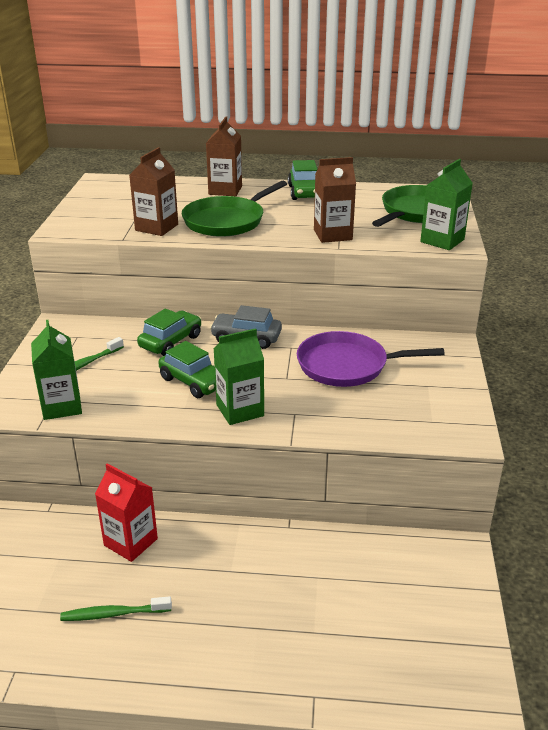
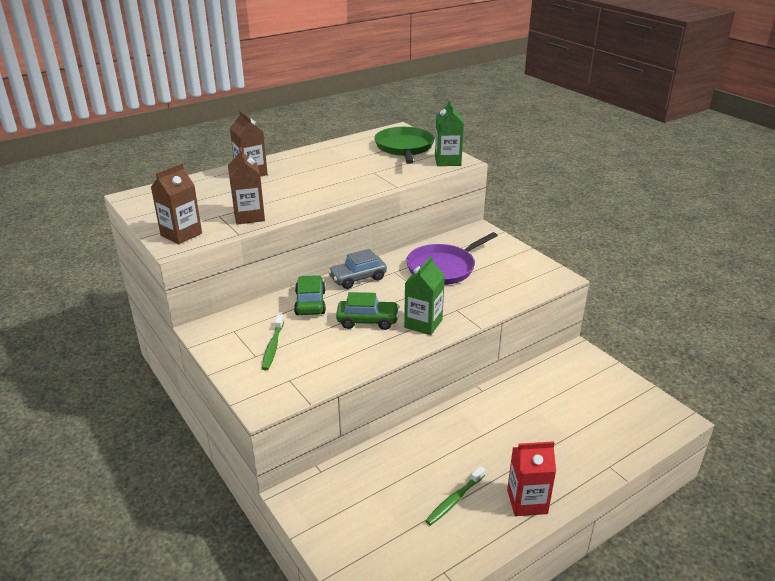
camera: 40 degrees left, 0 degrees up
green carton [31,320,82,420] -> none
red carton [95,463,158,562] -> red carton moved to [507,441,556,516]
green pan [182,181,287,237] -> none
green car [288,160,317,200] -> none
brown carton [314,157,356,243] -> brown carton moved to [151,163,202,244]

